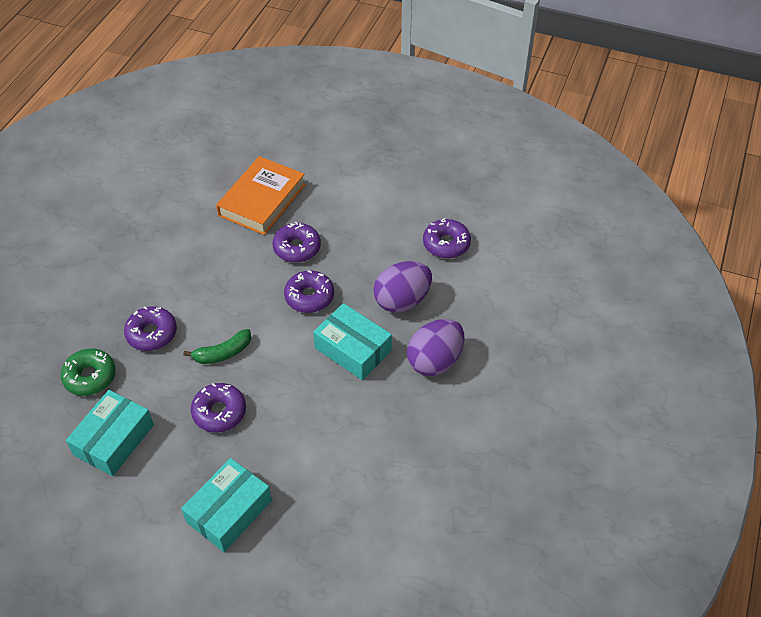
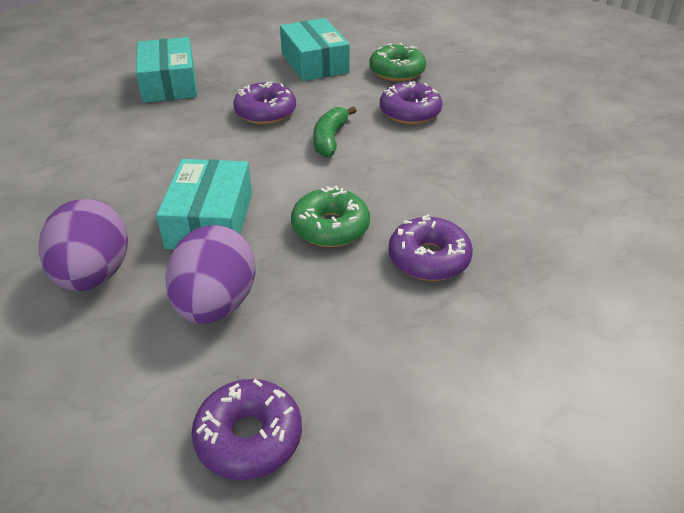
camera: 130 degrees right, 10 degrees down
orange book [216,156,305,235] -> none
purple donut [284,270,334,313] -> green donut [291,186,370,247]
turquoise box [313,303,392,380] -> turquoise box turned 75 degrees counterclockwise [156,159,252,249]

